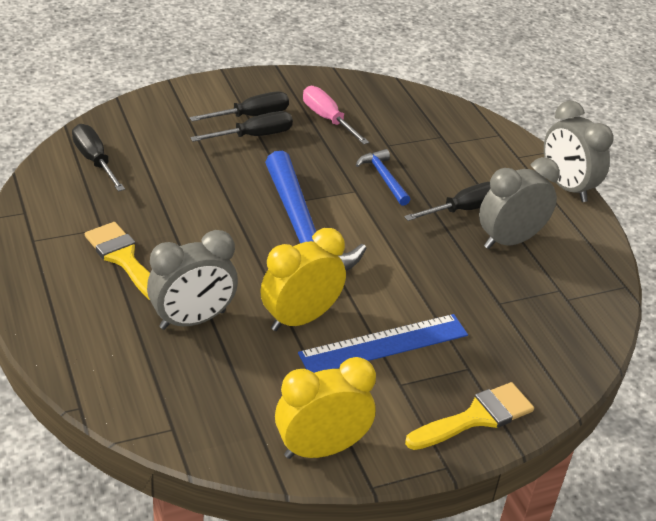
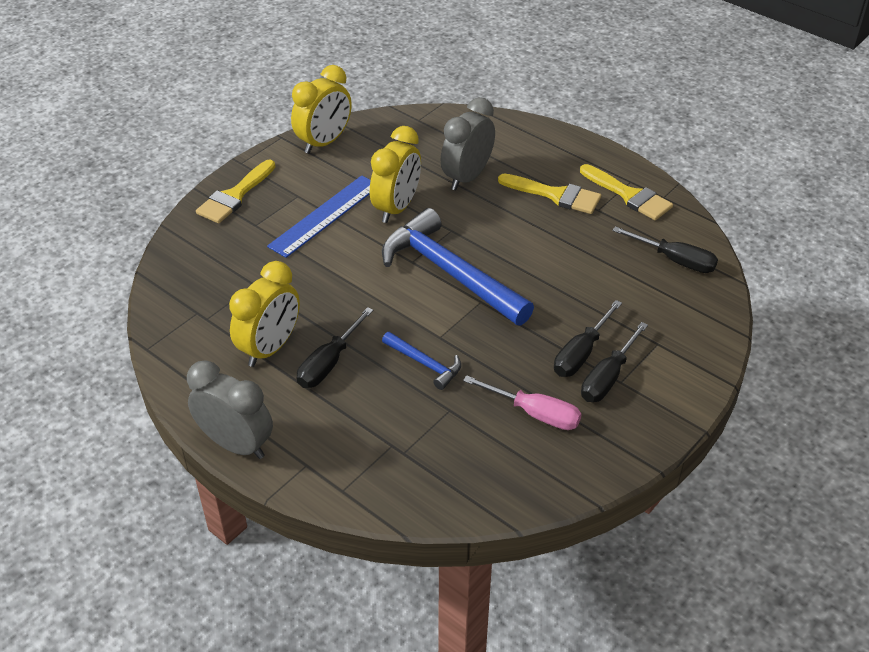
camera: 155 degrees right, 5 degrees up
grey clock [479,157,560,249] -> yellow clock [229,261,300,367]
none -> yellow brush [580,164,673,220]

